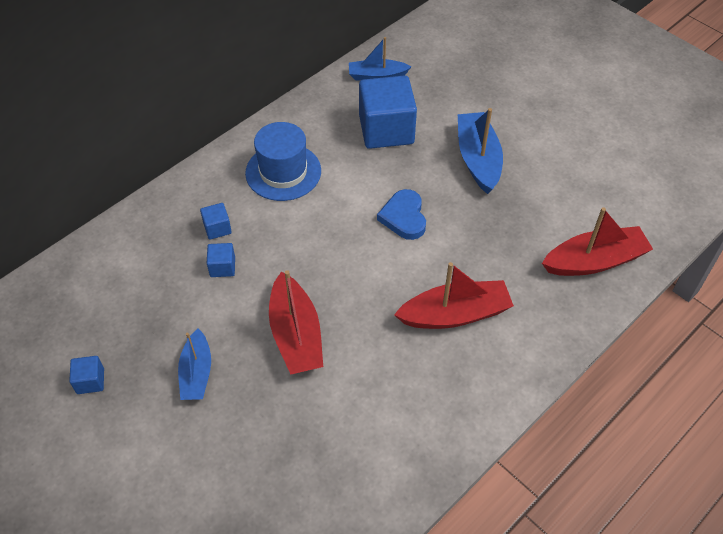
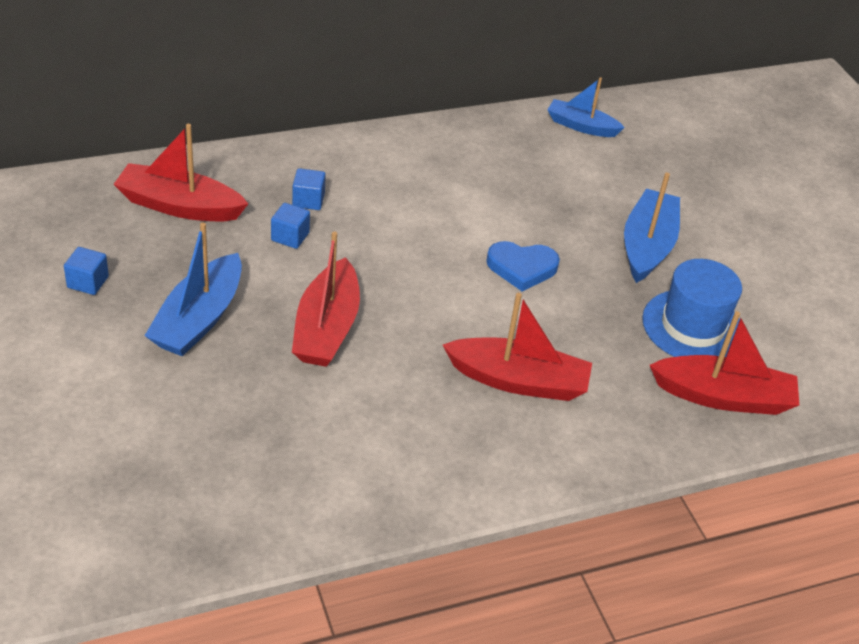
camera: 20 degrees right, 10 degrees down
blue boat [178,329,211,400] -> blue boat [144,223,242,356], size x1.52
blue hat [245,122,321,201] -> blue hat moved to [642,259,742,357]
blue cube [359,75,417,149] -> none
blue heart [377,189,426,240] -> blue heart turned 105 degrees counterclockwise [486,241,560,291]
none -> red boat [113,124,248,221]

